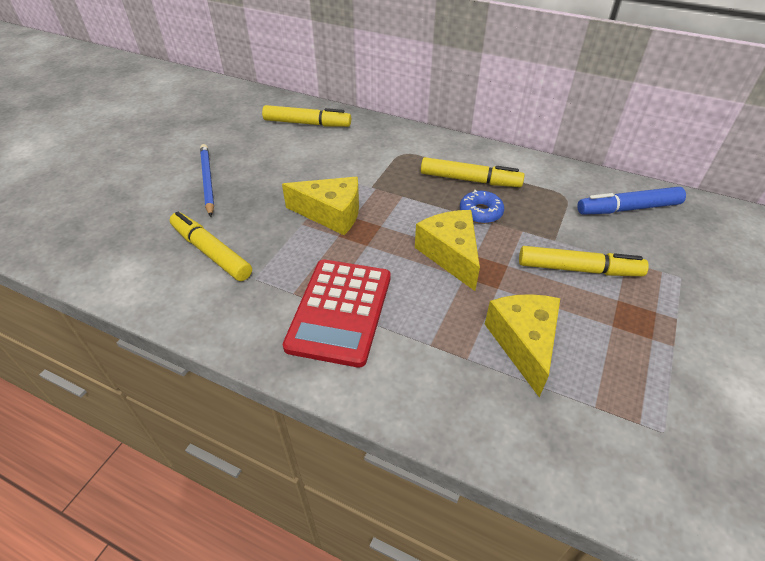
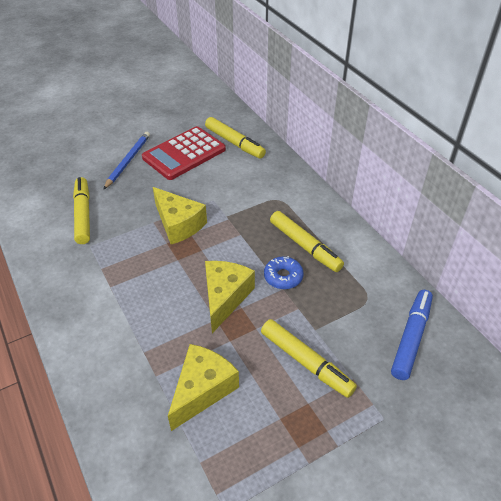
camera: 35 degrees right, 0 degrees up
red calculator [283,260,391,368] -> red calculator moved to [142,126,226,180]
blue marker [577,187,686,215] -> blue marker turned 90 degrees clockwise [391,290,433,380]

